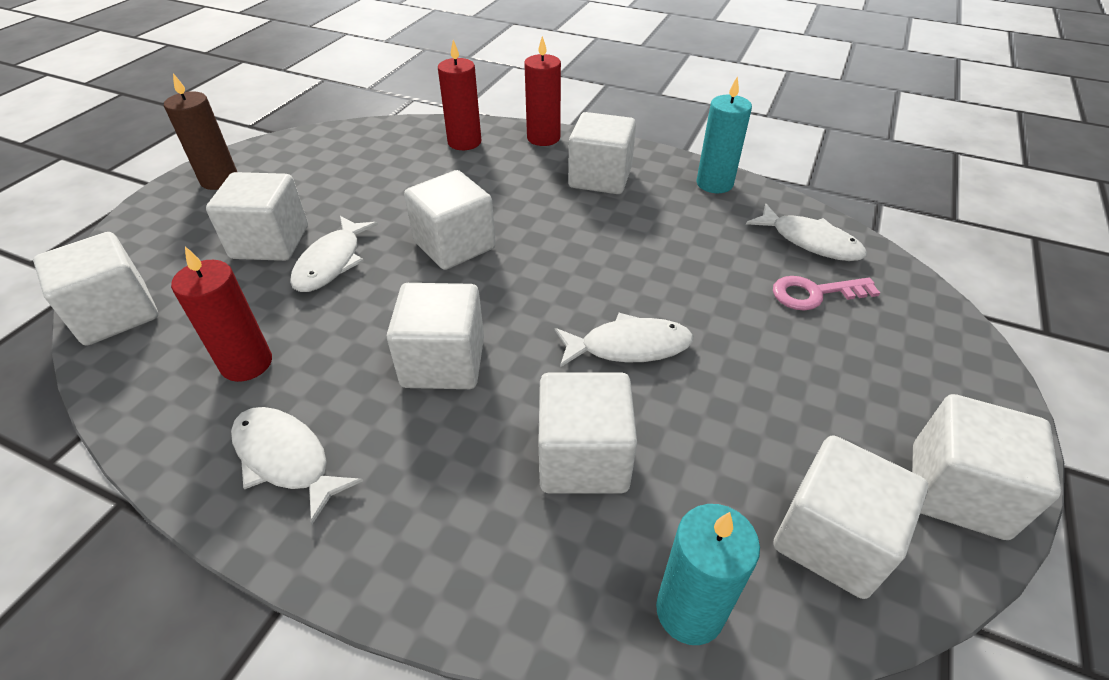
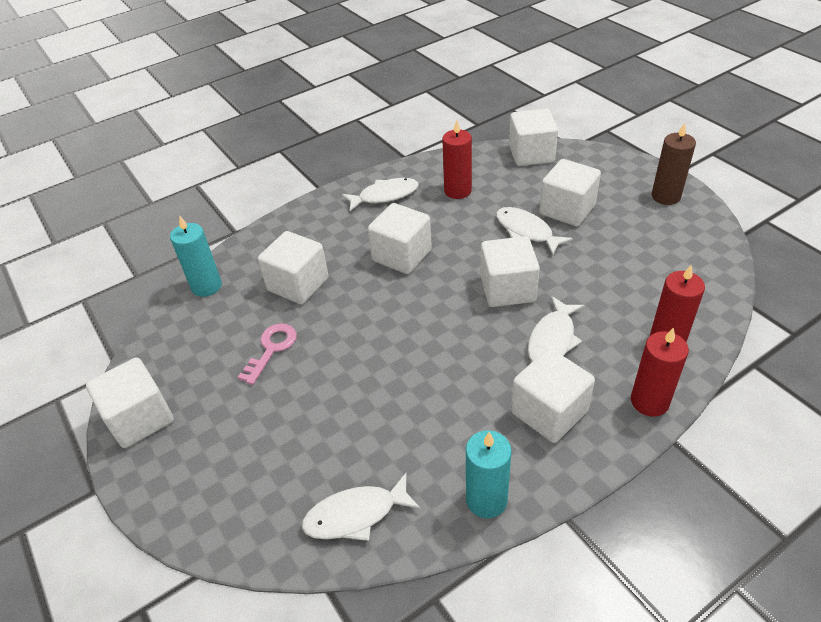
camera: 125 degrees right, 0 degrees up
white fish [555,313,693,367] -> white fish moved to [528,296,585,362]
pink key [773,276,880,311] -> pink key moved to [238,323,297,385]
white cube [773,435,928,599] -> none

